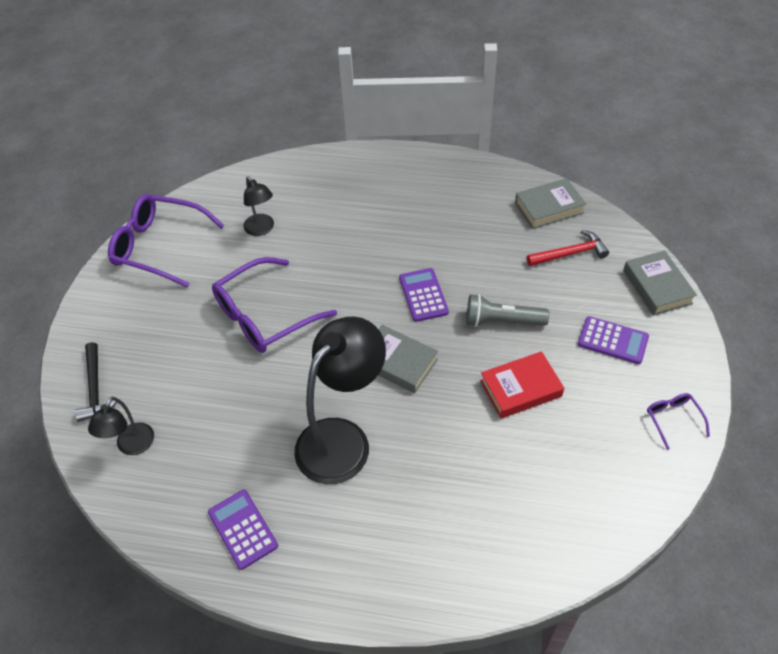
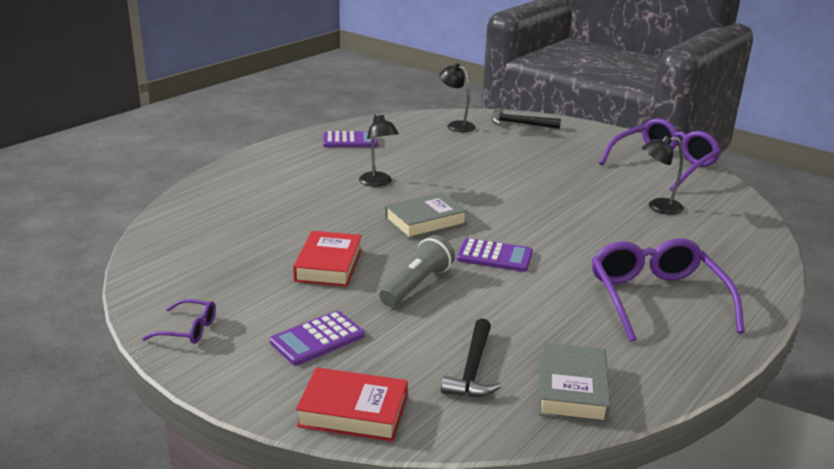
camera: 115 degrees right, 25 degrees down
purple glasses [212,257,337,353] -> purple glasses moved to [592,238,745,342]
black lamp [294,316,386,484] -> black lamp [359,113,399,187], size x0.51
red hammer [527,230,609,266] -> black hammer [441,319,501,397]
grey book [623,250,697,316] -> red book [296,367,408,442]

